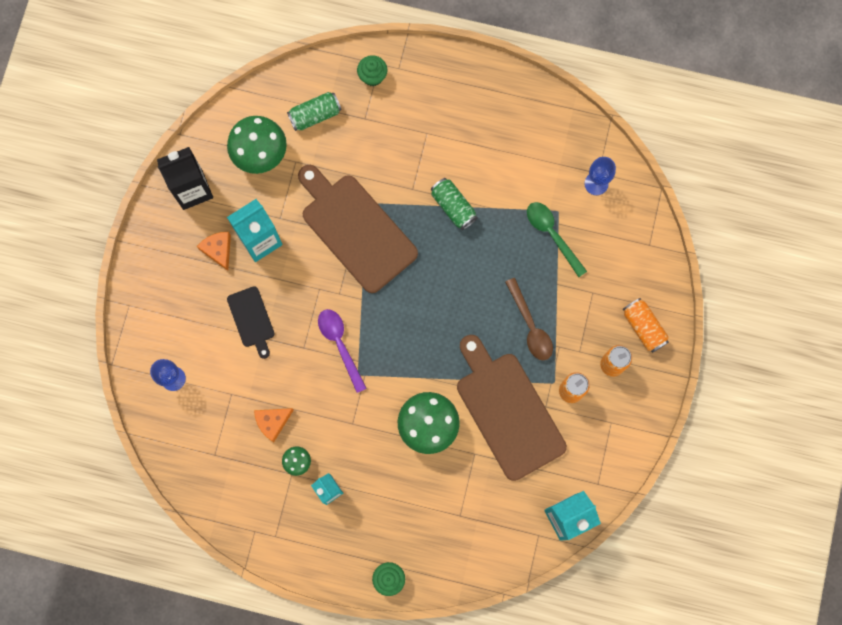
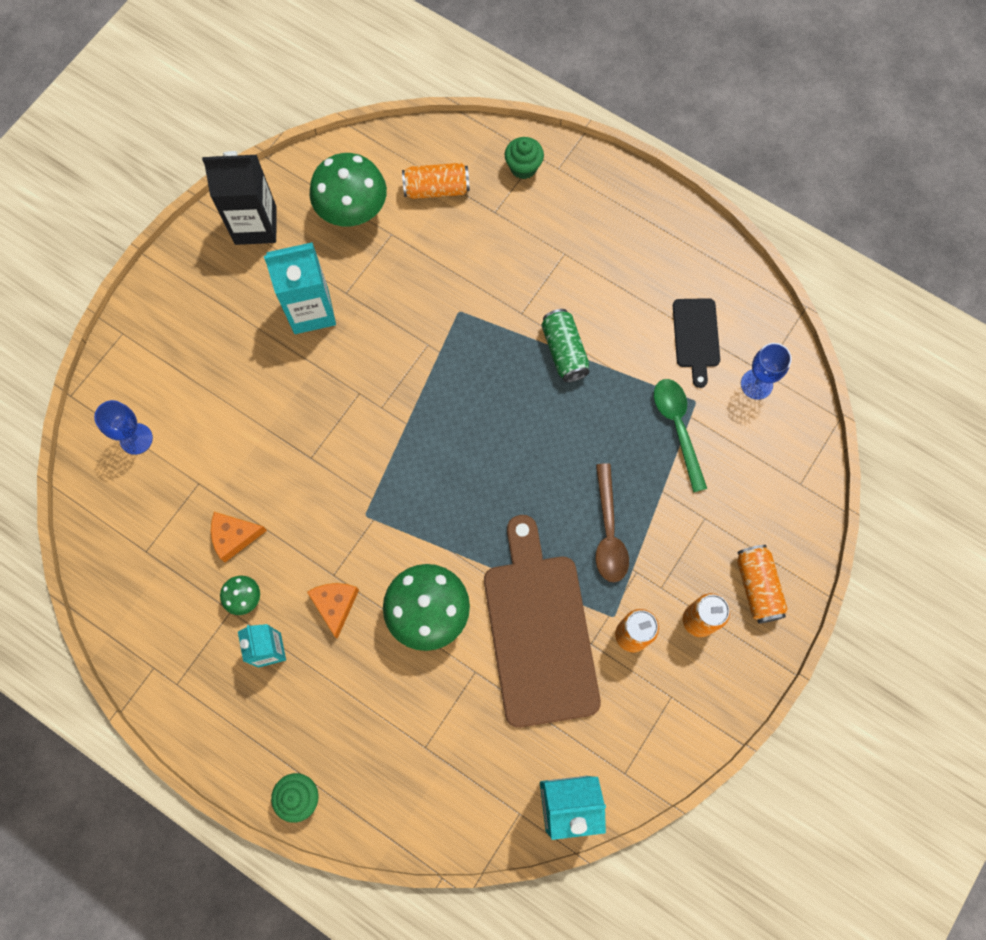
camera: 20 degrees right, 5 degrees down
orange cheese [197,232,231,271] -> orange cheese moved to [307,583,359,639]
black cutting board [227,286,274,359] -> black cutting board moved to [673,298,720,388]
green can [287,92,341,131] -> orange can [402,163,470,199]
brown cutting board [298,165,418,293] -> none
purple spoon [318,309,367,393] -> none

